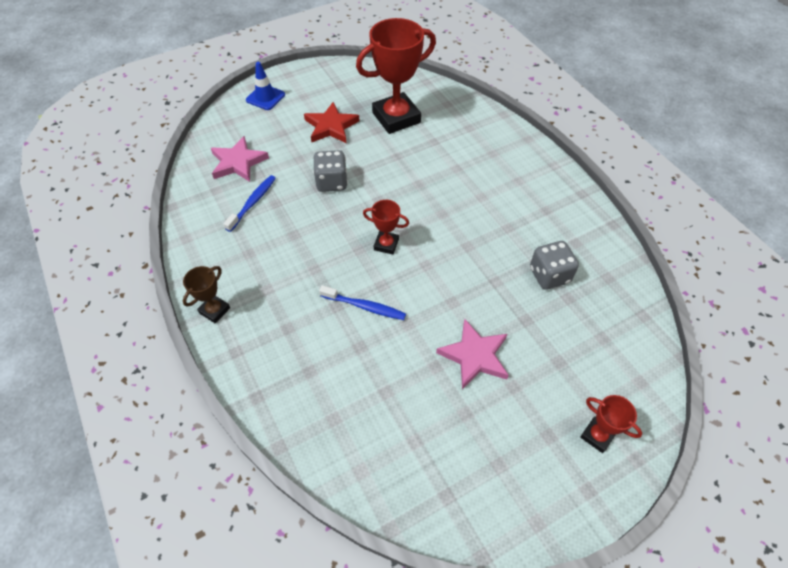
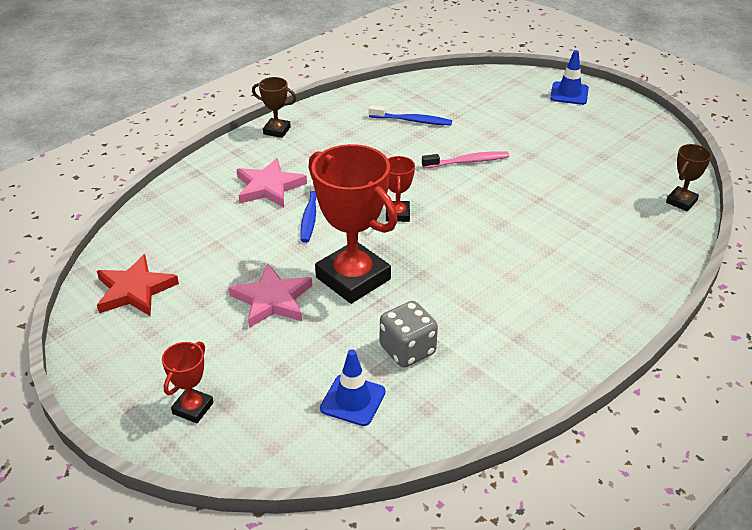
camera: 75 degrees right, 15 degrees down
pink star [211,136,269,182] -> pink star moved to [236,158,307,208]
red star [304,102,359,143] -> red star moved to [97,254,179,317]
grey dice [313,150,348,192] -> pink toothbrush [422,151,509,168]
red trophy [356,18,436,134] -> red trophy moved to [308,144,398,304]
none -> blue traffic cone [320,349,386,426]
none -> brown trophy [666,144,712,211]

